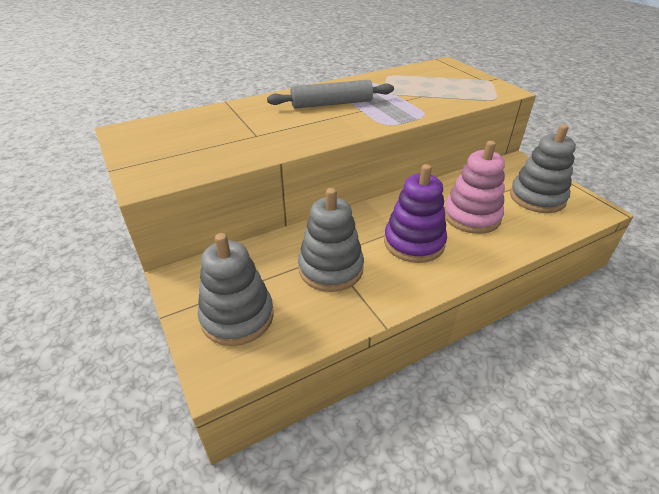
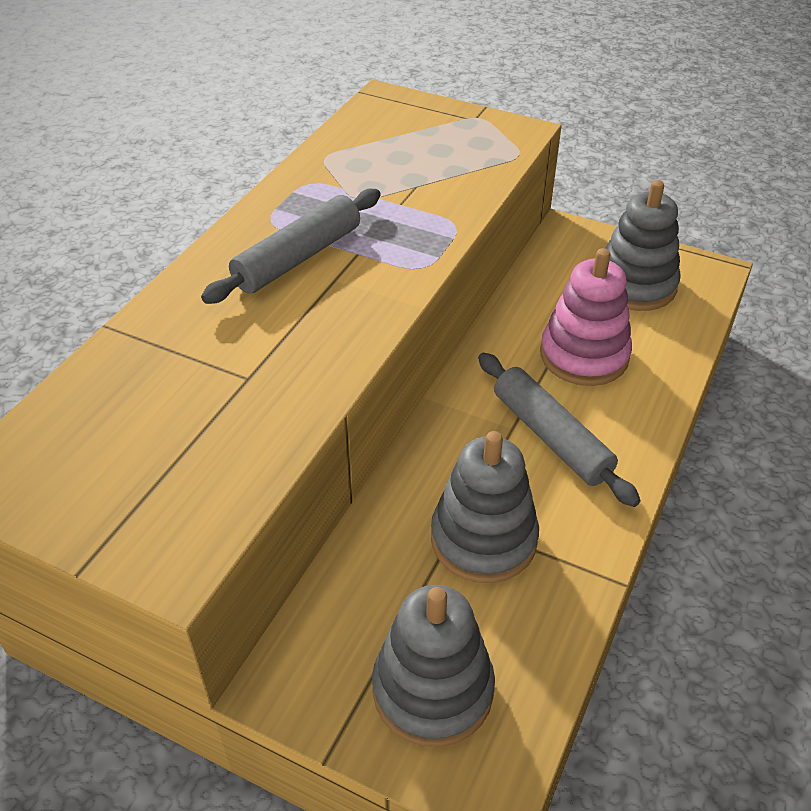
camera: 35 degrees left, 5 degrees up
purple stacking toy [384,164,447,263] -> grey rolling pin [478,353,641,507]

